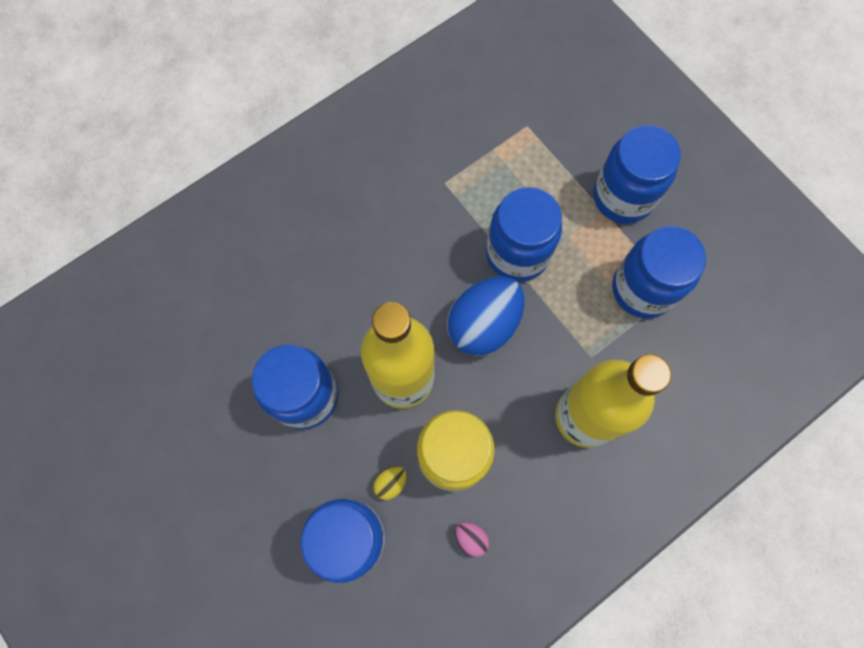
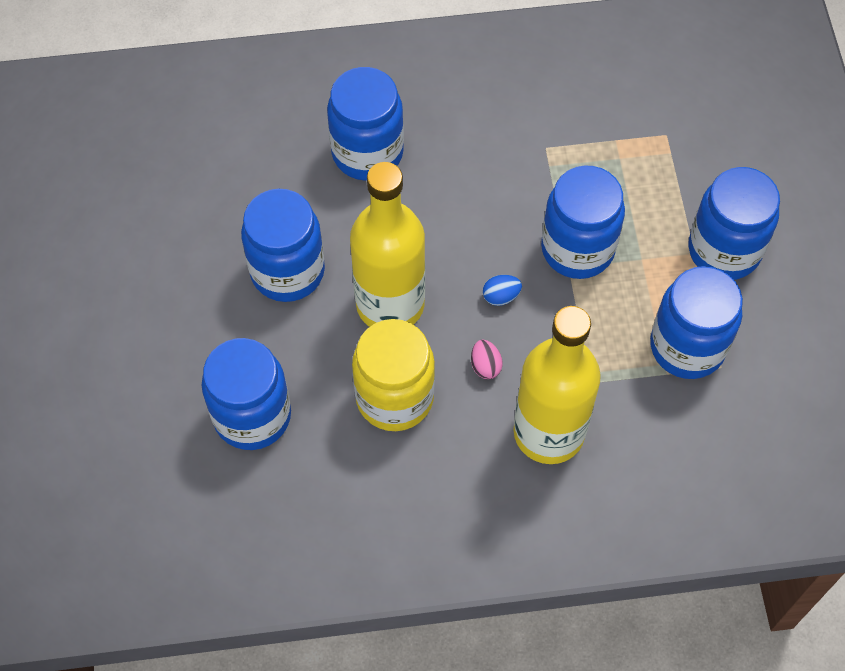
camera: 30 degrees right, 10 degrees down
yellow egg [373,466,407,500] -> none
blue egg [447,276,525,356] -> blue egg [483,275,522,306], size x0.41
pink egg [455,522,489,557] -> pink egg moved to [471,340,503,379]
none -> blue jar [327,67,404,181]

